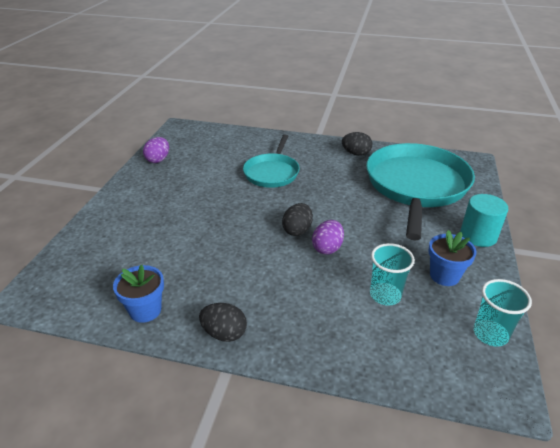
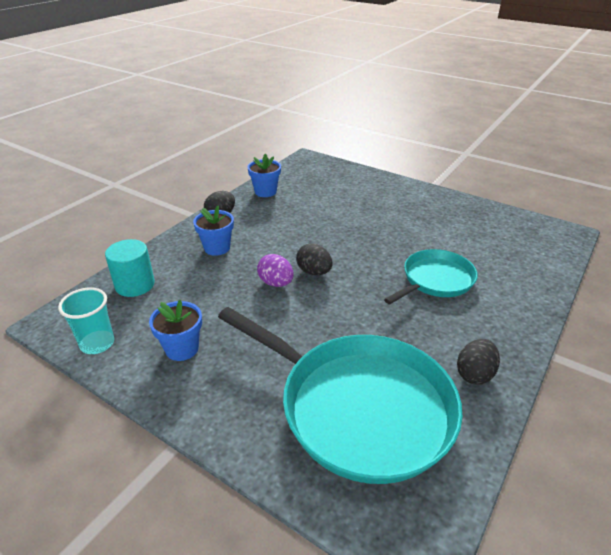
camera: 110 degrees right, 0 degrees up
purple egg [143,137,169,163] -> none
turquoise pan [243,135,300,188] -> turquoise pan turned 105 degrees clockwise [384,249,478,304]
turquoise cup [370,243,415,306] -> none
turquoise cylinder [460,194,508,247] -> turquoise cylinder moved to [105,239,155,297]
none -> blue flower pot [193,206,234,256]

